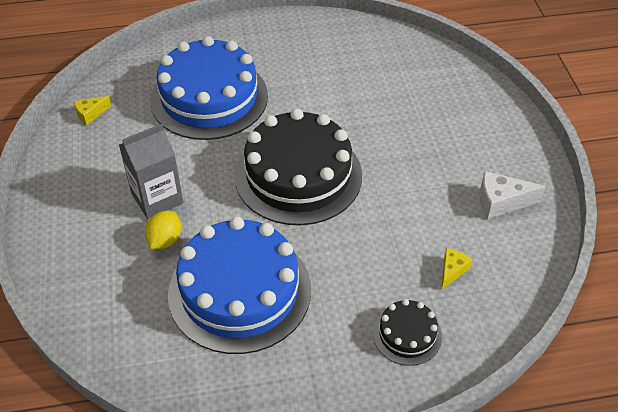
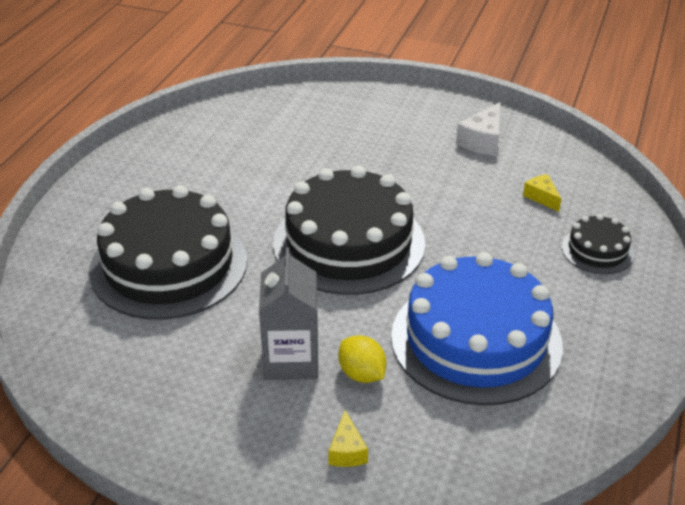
camera: 60 degrees left, 10 degrees down
yellow cheese [74,96,111,125] -> yellow cheese moved to [328,410,368,467]
blue cake [150,36,268,140] -> black cake [89,185,247,320]

